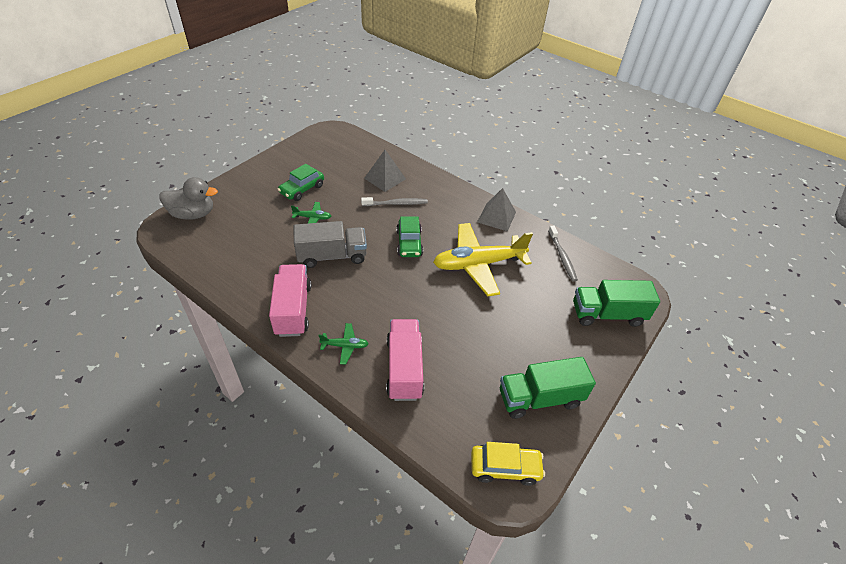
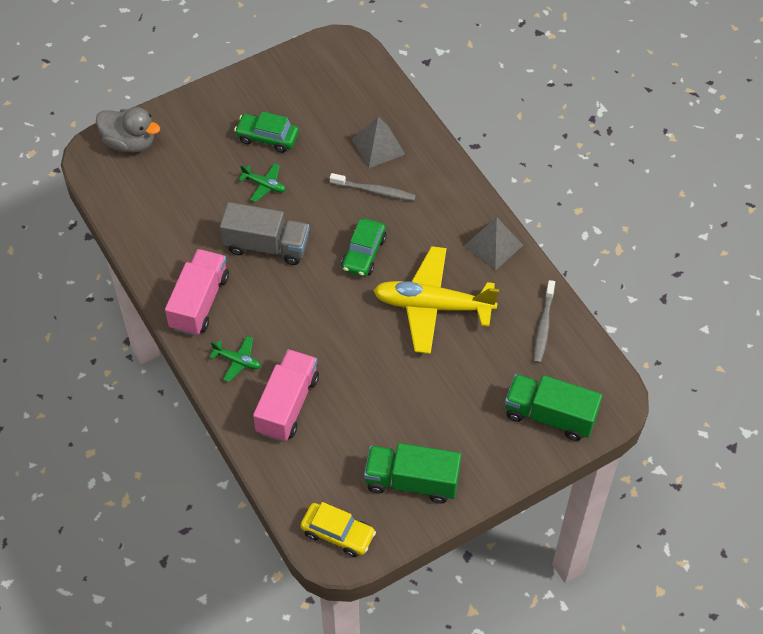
camera: 25 degrees right, 10 degrees up
green car [277,164,324,201] -> green car turned 45 degrees clockwise [234,112,299,153]

